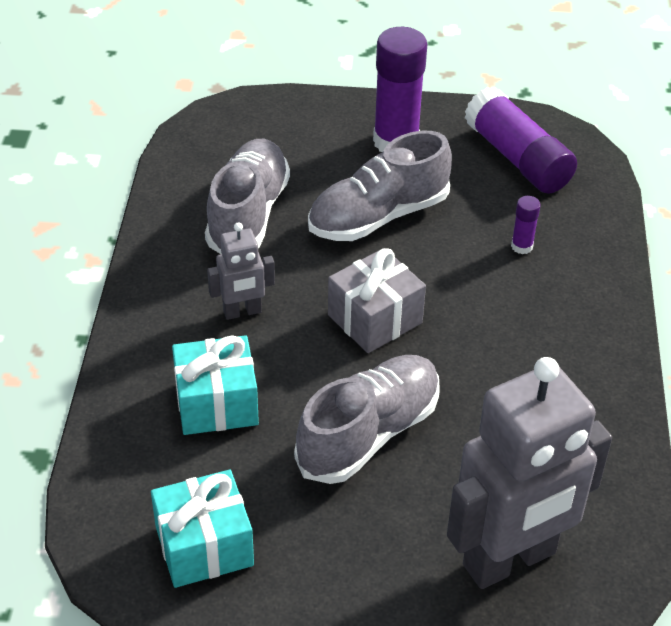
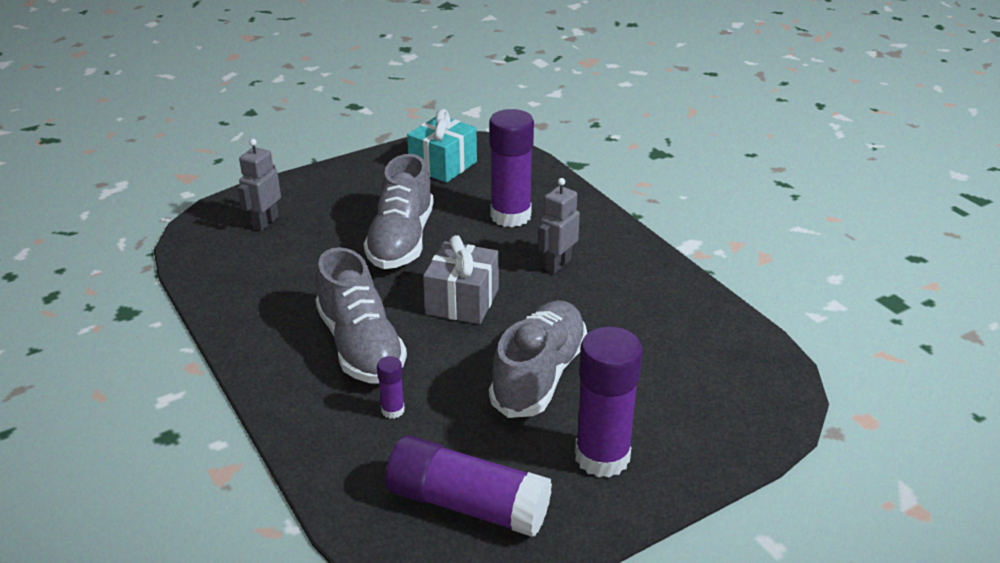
camera: 145 degrees right, 10 degrees down
turquoise gift [172,335,259,435] -> purple glue stick [489,109,534,227]
grey shoe [205,139,290,254] -> grey shoe moved to [315,247,407,383]
grey robot [447,357,612,589] -> grey robot [238,139,281,231], size x0.47

